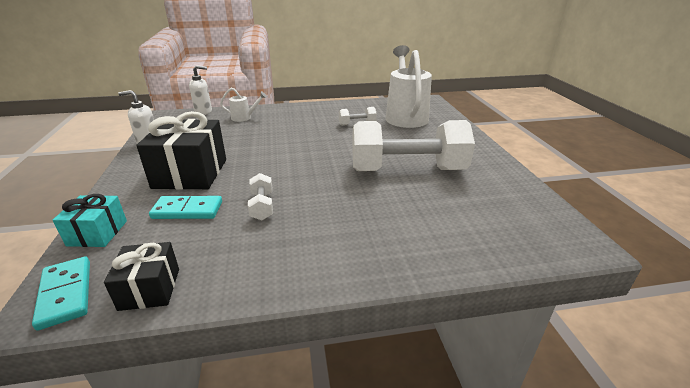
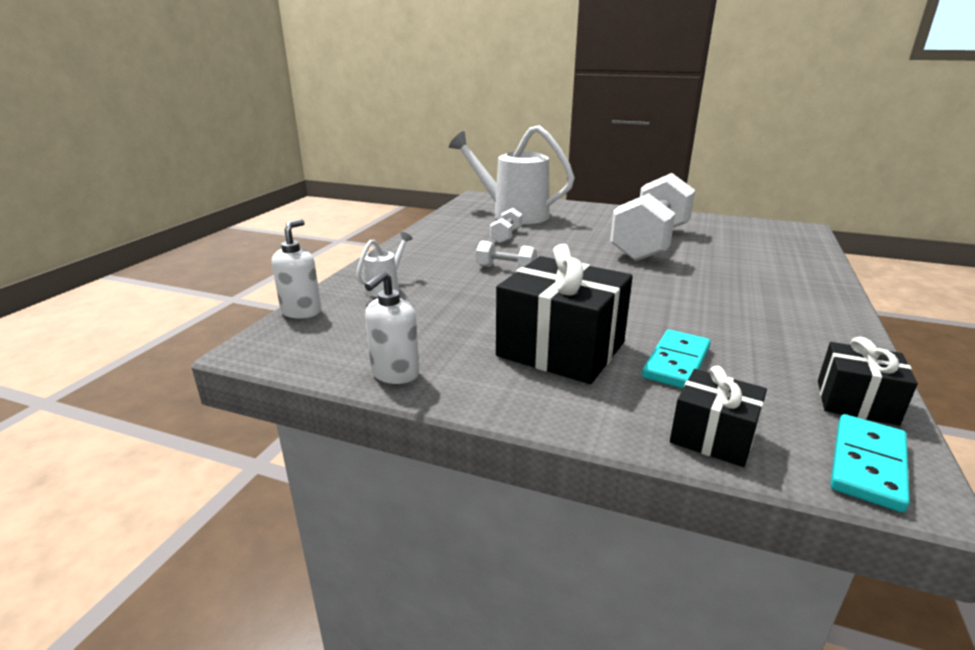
camera: 60 degrees left, 5 degrees down
turquoise domino [32,257,90,331] -> turquoise domino turned 60 degrees counterclockwise [830,414,910,512]
turquoise gift [52,194,127,247] -> black gift [670,365,767,467]
white dumbbell [248,173,273,220] -> white dumbbell moved to [476,240,537,268]

